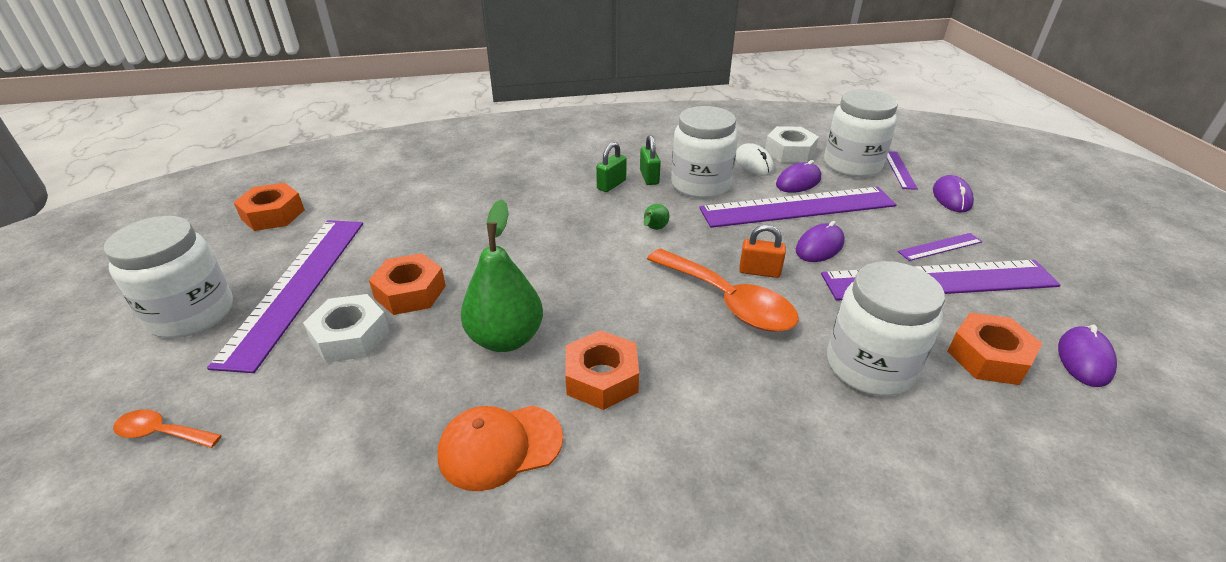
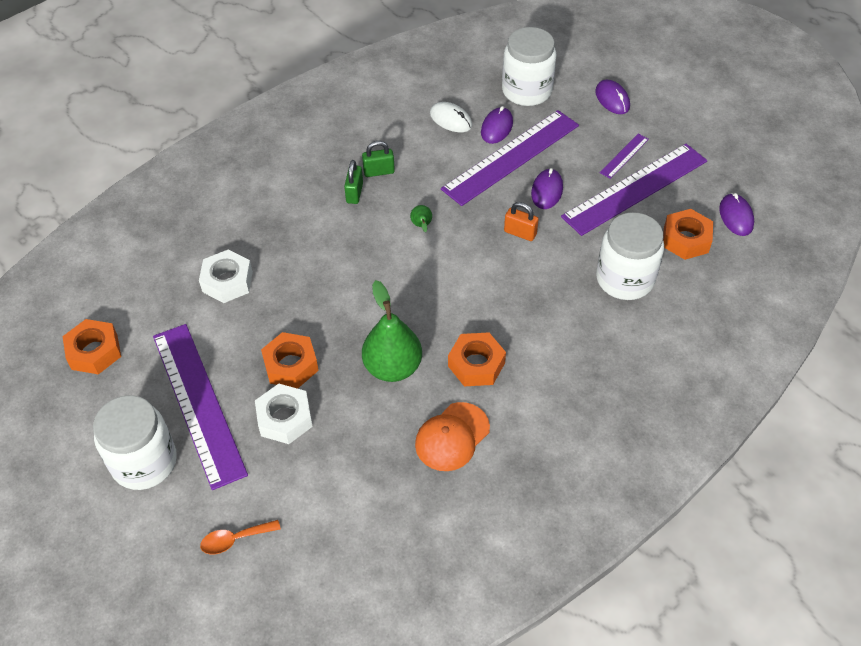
camera: 30 degrees left, 15 degrees up
green padlock [640,135,661,185] -> green padlock turned 60 degrees counterclockwise [362,141,395,177]
orange spoon [647,248,799,332] -> none
white jar [671,106,738,199] -> none
orange padlock [739,225,786,278] -> orange padlock turned 45 degrees clockwise [504,202,539,241]
white nut [765,126,819,163] -> white nut moved to [199,249,253,303]
purple ruler [886,151,918,190] -> none

